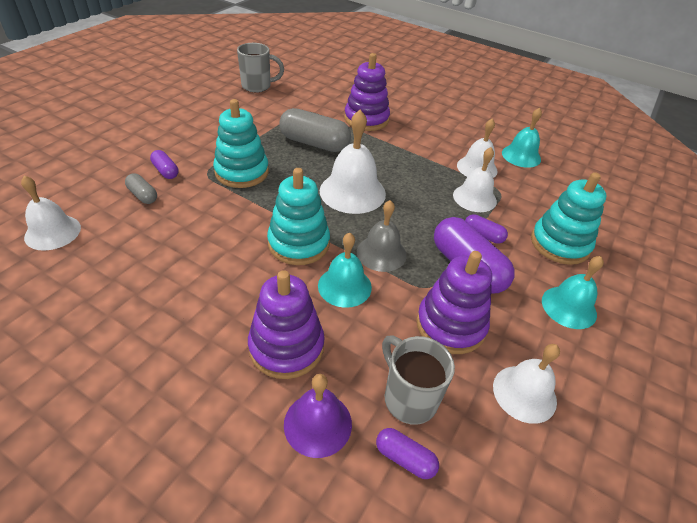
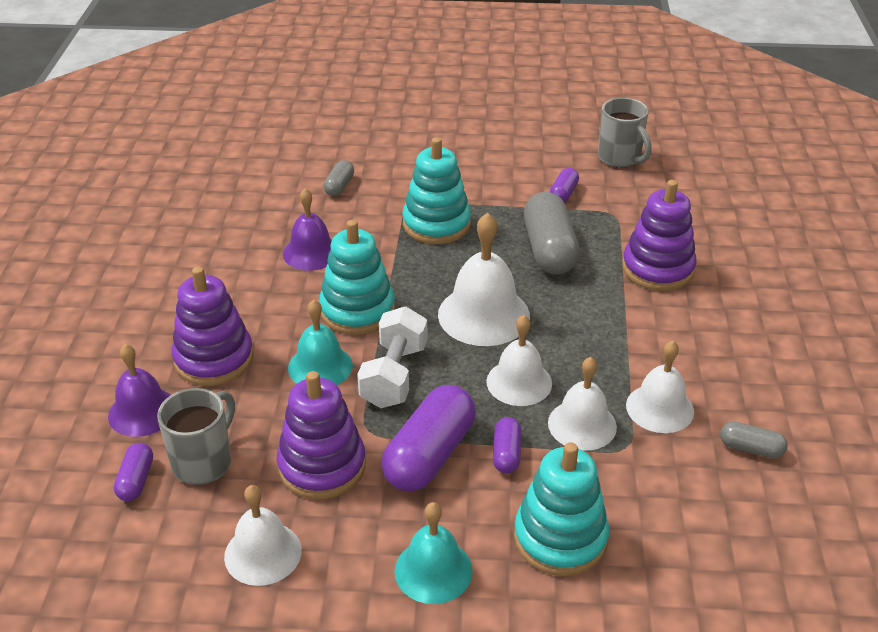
camera: 65 degrees right, 5 degrees down
white bell [21,176,81,251] -> white bell moved to [486,315,552,406]
purple capsule [150,150,178,179] -> purple capsule moved to [550,168,579,202]
grey bell [357,200,407,272] -> white dumbbell [357,306,427,408]
turquoise bell [502,108,542,168] -> grey capsule [720,421,788,458]
none -> purple bell [283,188,332,271]

